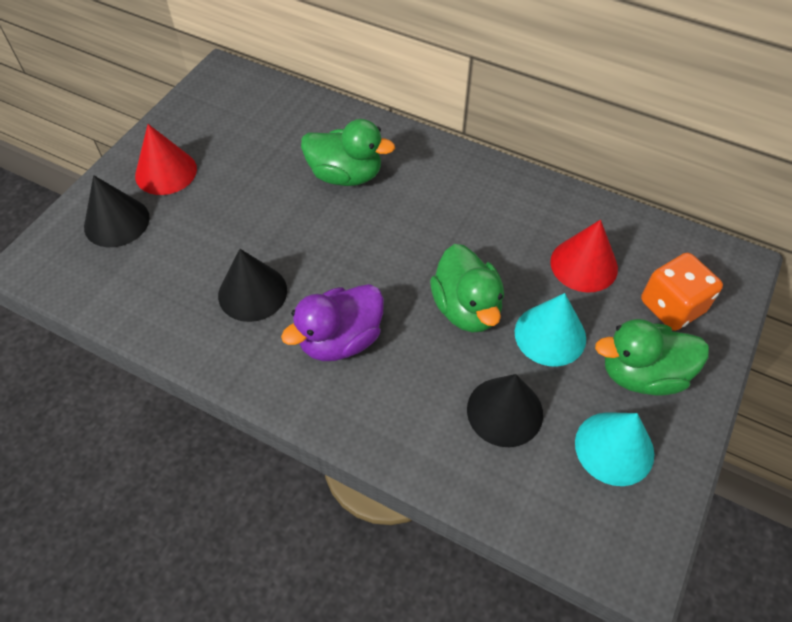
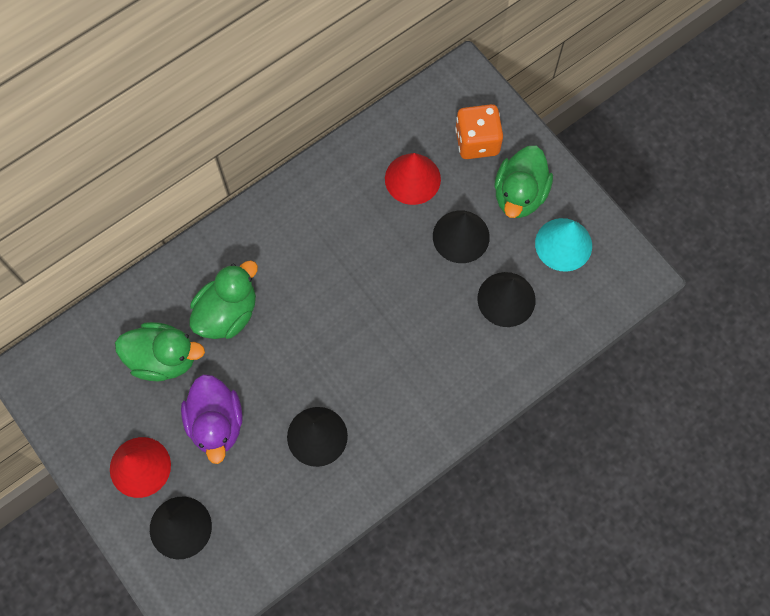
camera: 65 degrees left, 15 degrees up
purple duck [281,284,384,361] -> purple duck moved to [181,374,243,464]
green duck [430,244,504,333] -> green duck moved to [115,322,205,381]
turquoise cone [515,293,586,366] -> black cone [433,211,490,263]

